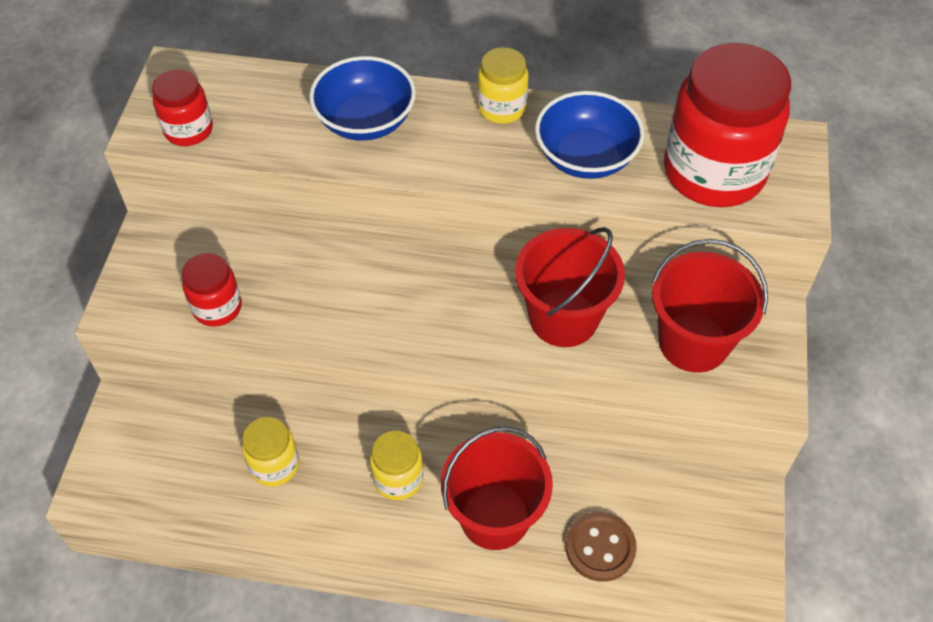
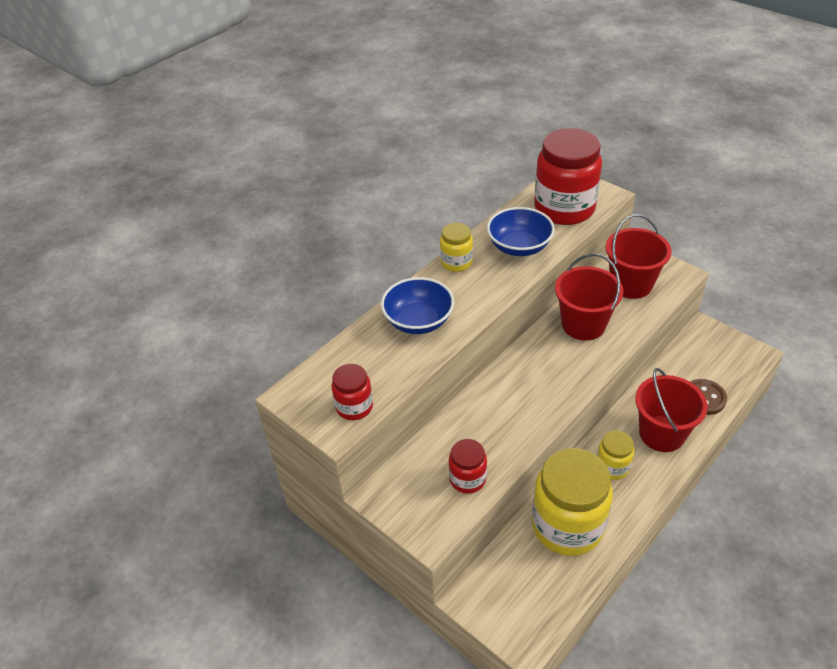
camera: 55 degrees left, 10 degrees down
yellow jar [242,417,299,486] -> yellow jar [532,448,613,556], size x2.03

